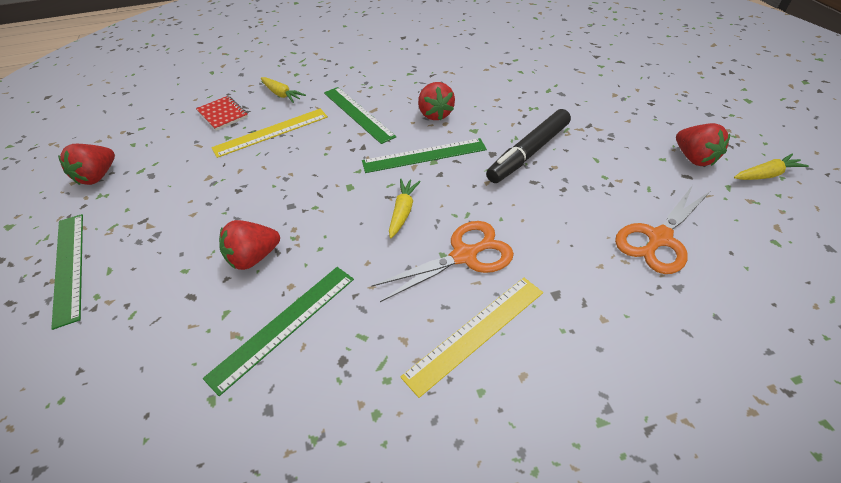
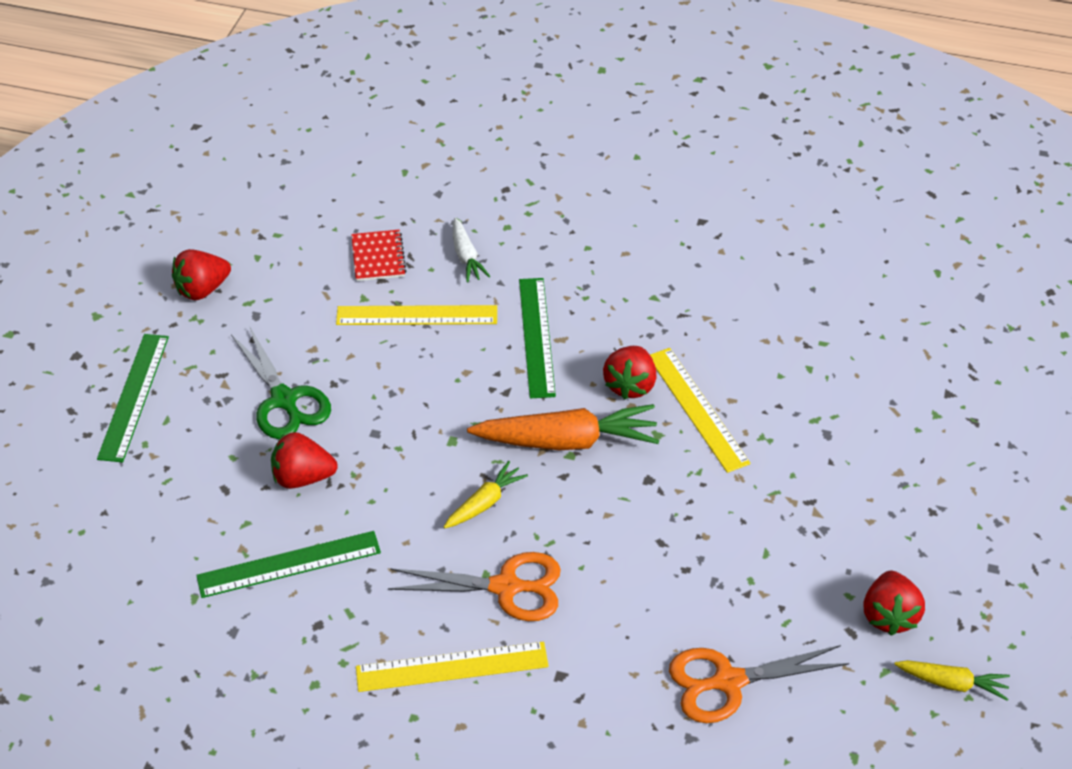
camera: 30 degrees right, 0 degrees up
yellow carrot [261,77,306,103] -> white carrot [453,218,491,282]
green ruler [362,138,487,173] -> orange carrot [467,404,660,450]
black marker [486,109,571,183] -> none
none -> green scissors [231,326,331,439]
none -> yellow ruler [650,348,751,473]

